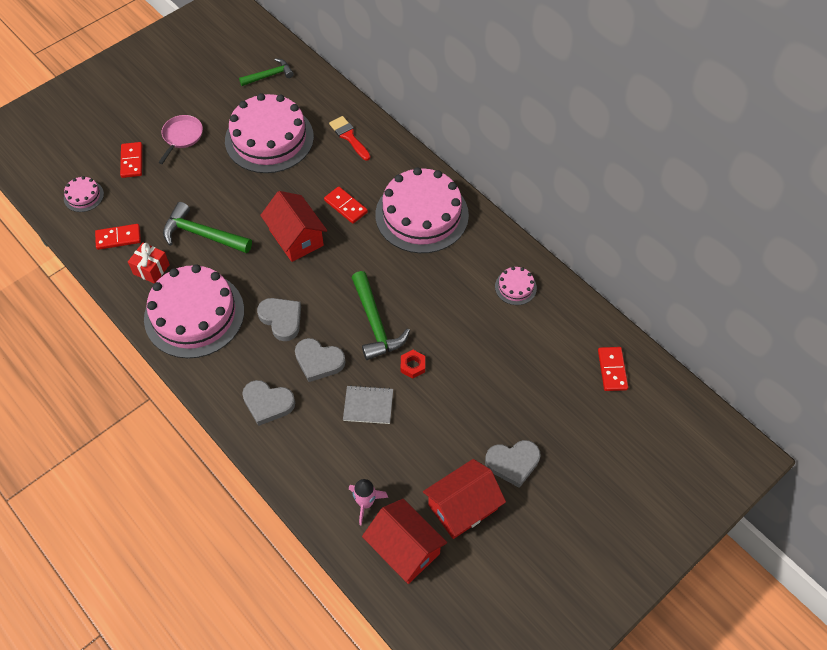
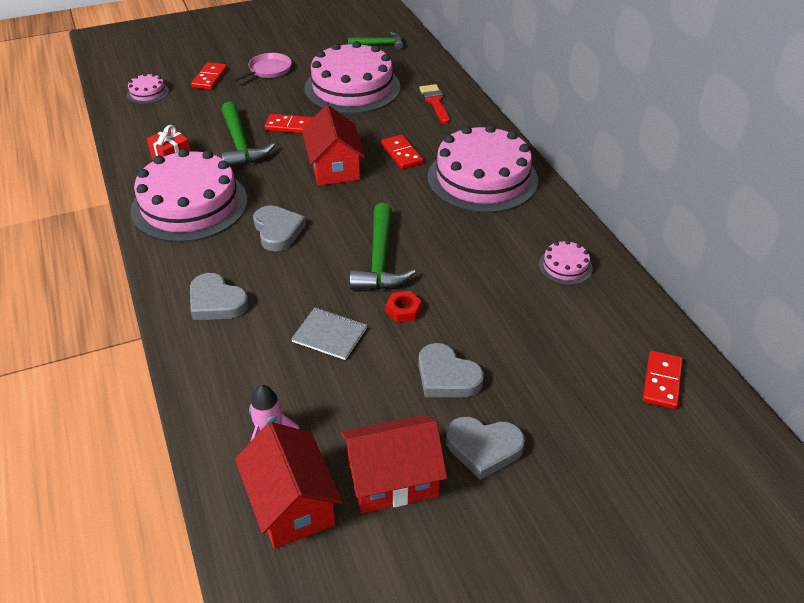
camera: 20 degrees right, 15 degrees down
red domino [95,224,141,250] -> red domino moved to [264,114,314,134]
green hammer [163,202,252,253] -> green hammer turned 150 degrees counterclockwise [221,101,275,167]
grey heart [295,338,346,382] -> grey heart moved to [418,343,484,397]

